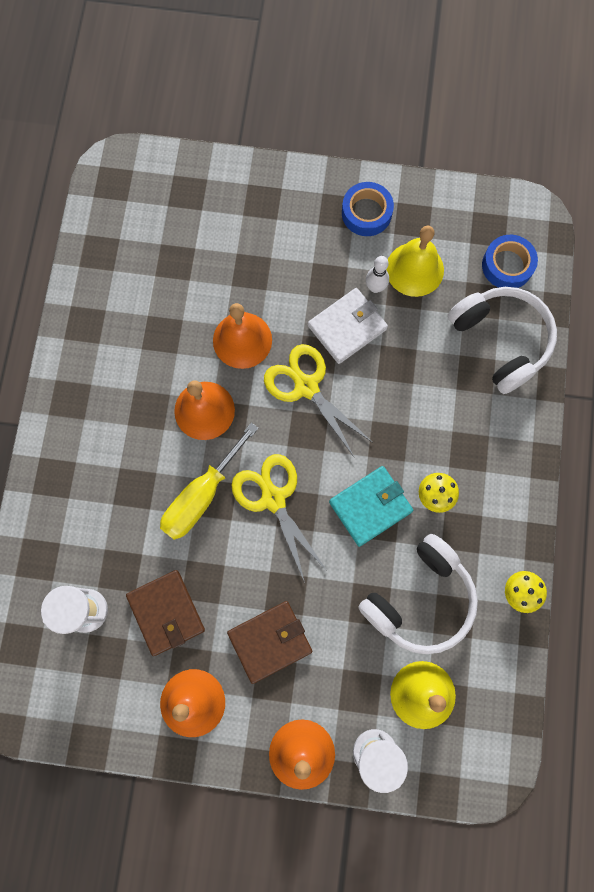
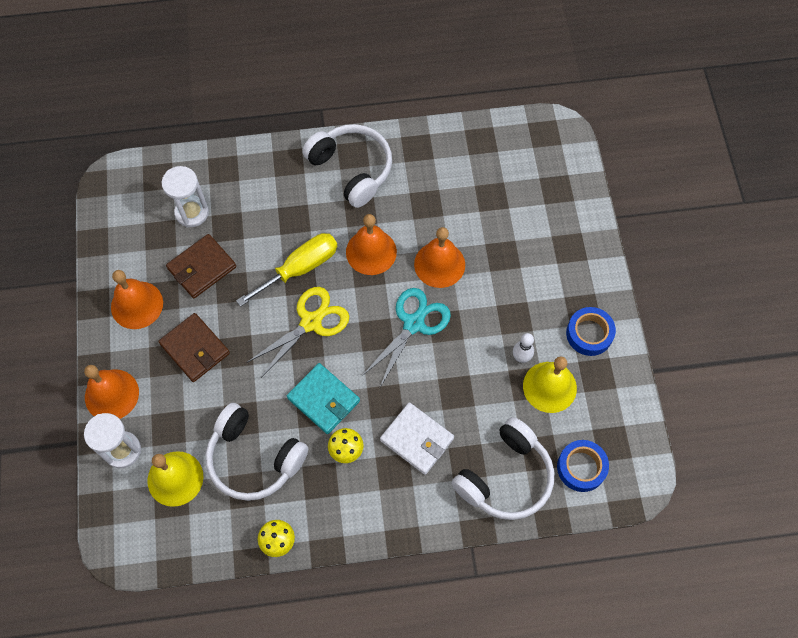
camera: 75 degrees right, 10 degrees down
yellow screwdriver [160,422,259,540] -> yellow screwdriver turned 120 degrees clockwise [236,233,337,307]
yellow scissors [264,344,372,458] -> turquoise scissors [362,288,451,387]
white wallet [308,288,388,364] -> white wallet moved to [380,402,454,475]
none -> white headphones [302,124,392,208]

